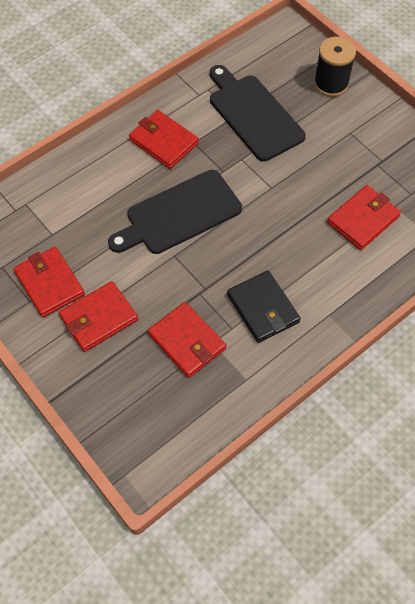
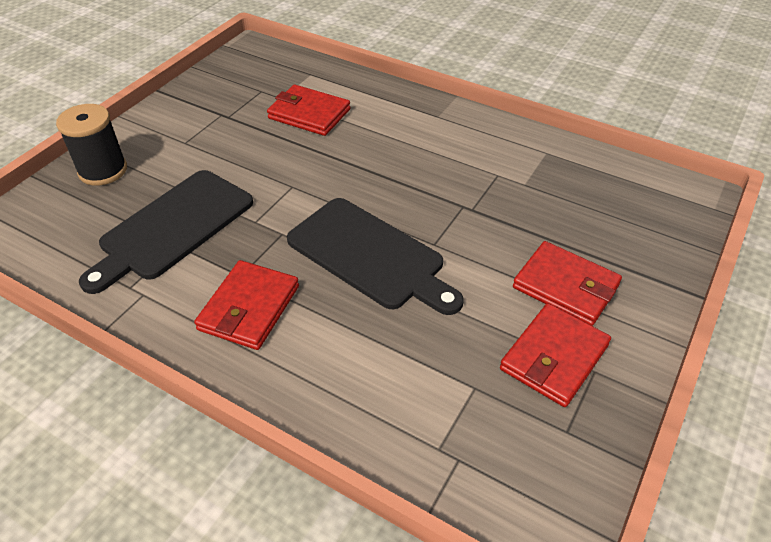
camera: 110 degrees left, 15 degrees down
red wallet [148,302,226,378] -> none
black wallet [227,271,301,343] -> none

